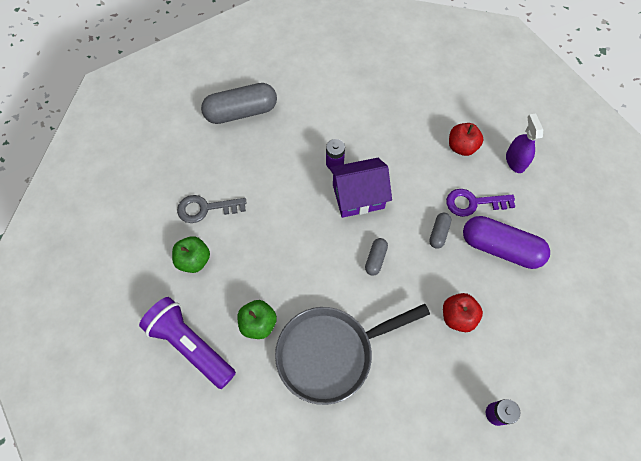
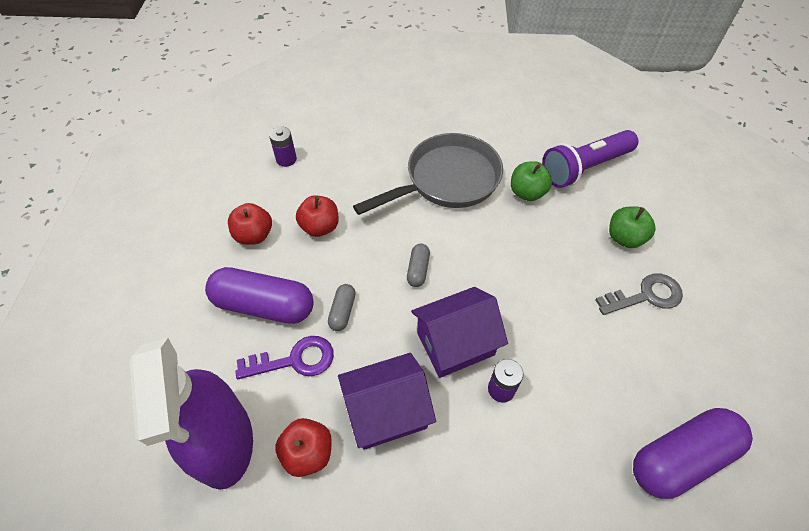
camera: 170 degrees right, 10 degrees down
purple flashlight [139,297,236,389] -> purple flashlight turned 120 degrees clockwise [542,130,638,188]
grey capsule [201,83,277,124] -> purple capsule [633,408,753,499]
purple spray bottle [506,114,543,173] -> purple spray bottle [129,338,253,490], size x1.99
none -> red apple [228,203,272,245]
none -> purple house [338,353,436,450]

